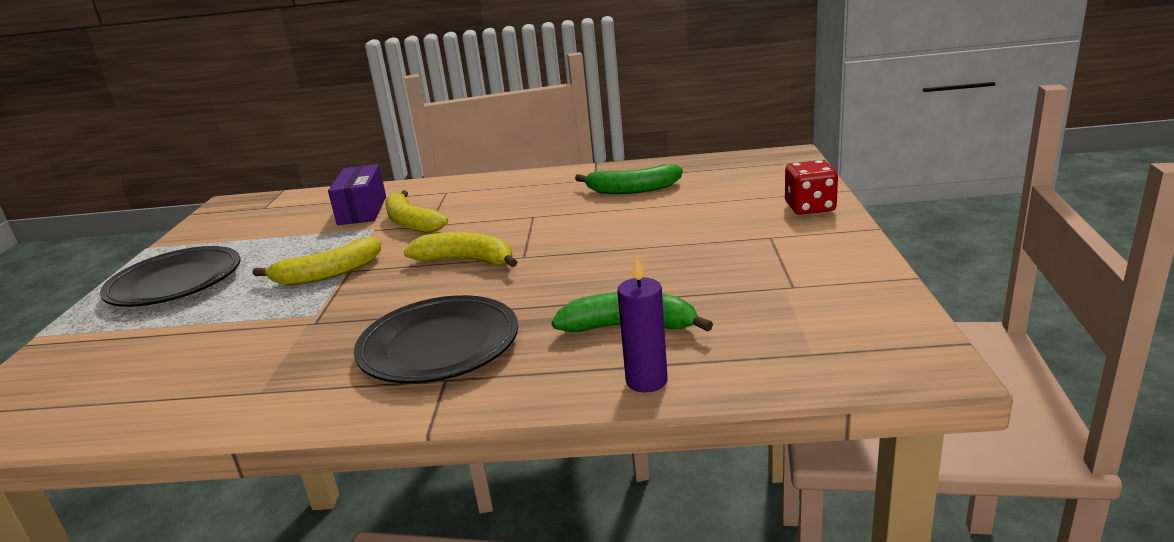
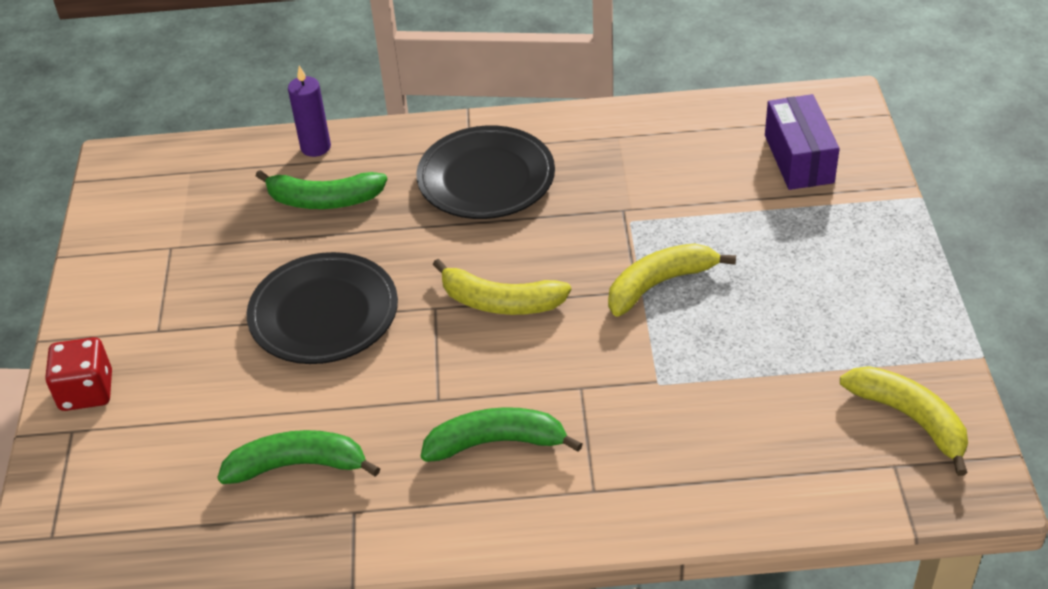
camera: 175 degrees right, 20 degrees up
black plate [100,246,240,307] -> black plate moved to [247,252,398,364]
purple box [328,164,386,225] -> purple box moved to [765,94,840,190]
yellow banana [385,190,448,233] -> yellow banana moved to [840,366,968,476]
none -> green banana [421,407,583,462]

